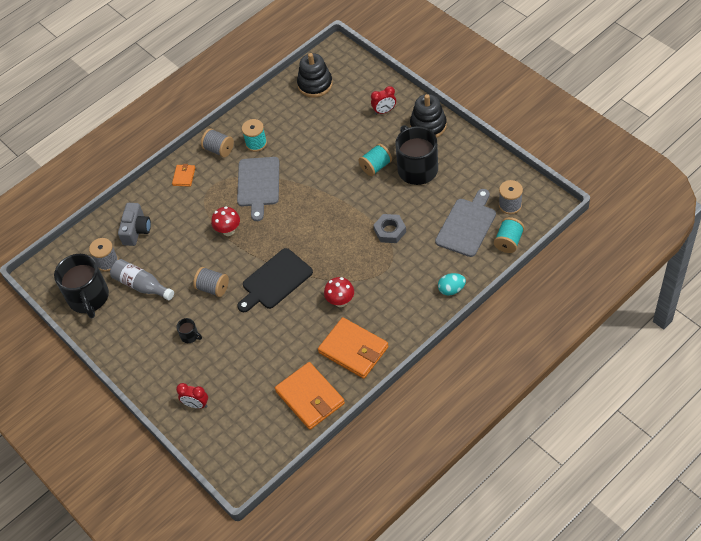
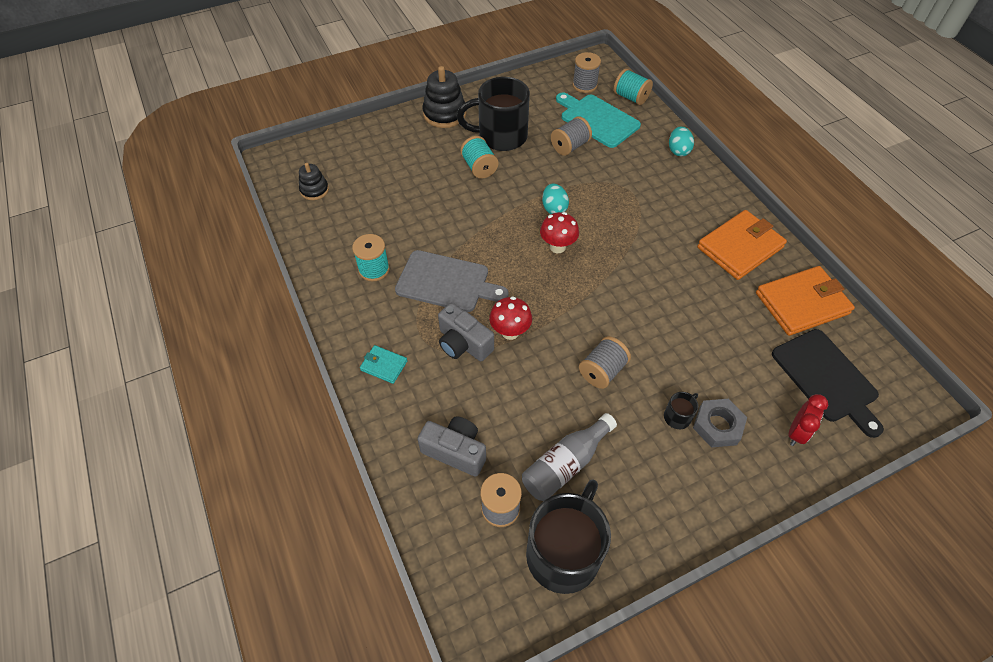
camera: 80 degrees left, 0 degrees up
black mug [54,254,109,318] -> black mug turned 60 degrees counterclockwise [526,479,611,594]
orange wallet [172,164,195,187] -> turquoise wallet [360,345,408,384]
grey spool [201,129,234,157] -> grey spool moved to [551,116,592,156]
black cutting board [237,248,313,312] -> black cutting board moved to [772,329,884,438]
black stacking toy [297,53,333,97] -> black stacking toy [299,163,329,200], size x0.60
red mushroom [324,277,354,307] -> red mushroom moved to [540,212,579,253]
red clock [371,86,396,115] -> none
grey nut [373,214,406,243] -> grey nut moved to [693,399,747,448]
grey cutting board [435,189,496,257] -> turquoise cutting board [556,93,641,148]
none -> grey camera [438,303,494,361]
none -> turquoise egg [542,183,569,214]

